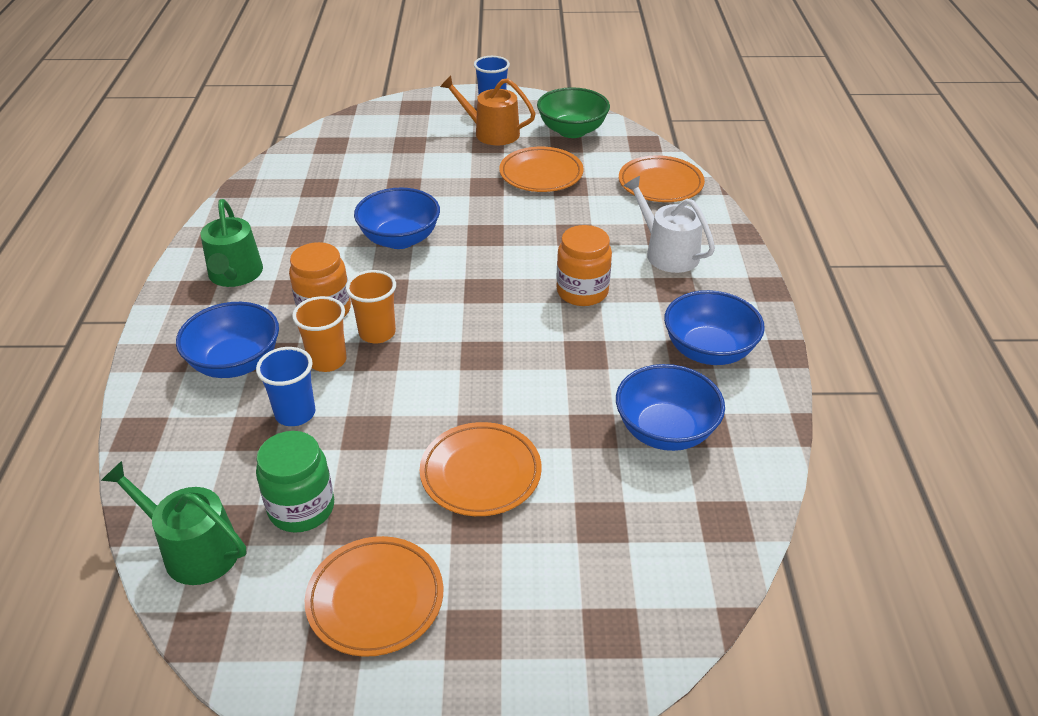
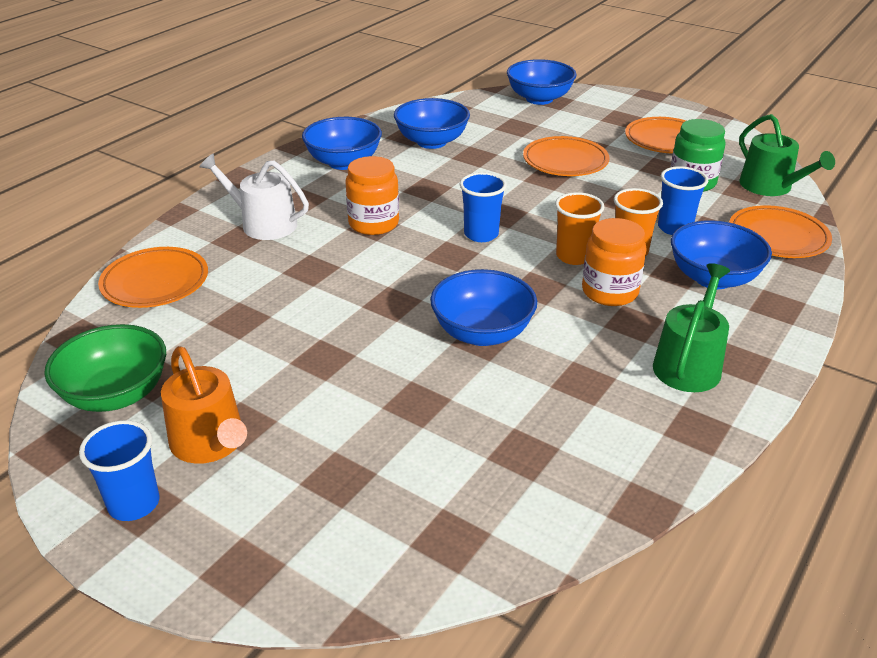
camera: 145 degrees left, 5 degrees down
orange plate [499,147,584,192] -> orange plate moved to [729,205,832,258]
white watering can [624,176,715,273] -> white watering can turned 120 degrees clockwise [200,154,309,240]
none -> blue cup [460,172,507,242]
none -> blue bowl [507,59,577,105]

